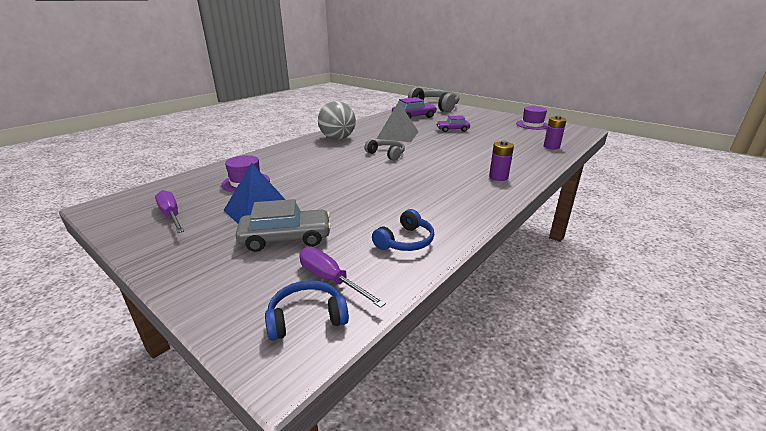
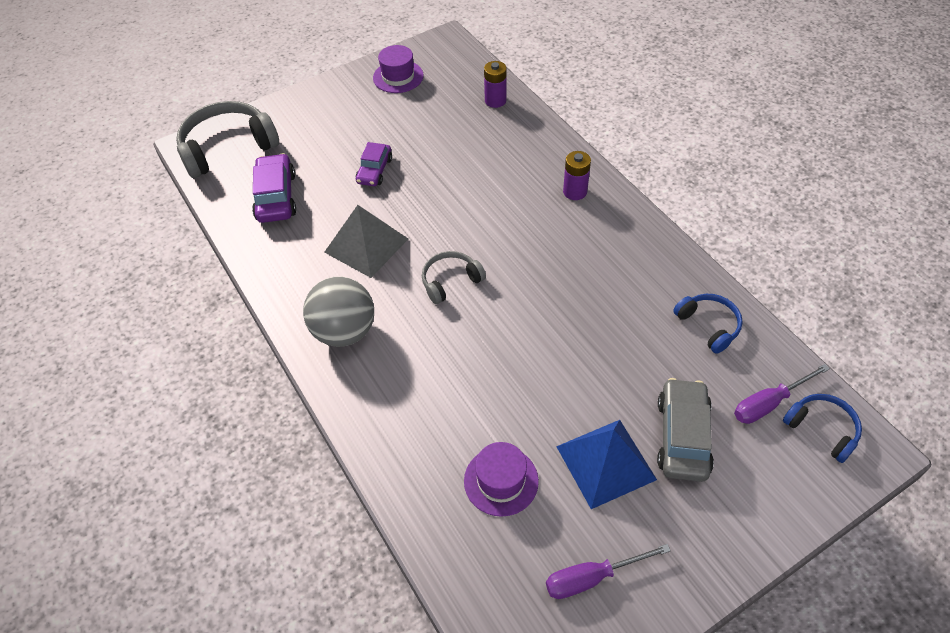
camera: 70 degrees left, 25 degrees up
blue headphones [265,280,349,341] -> blue headphones turned 135 degrees clockwise [783,394,862,463]

